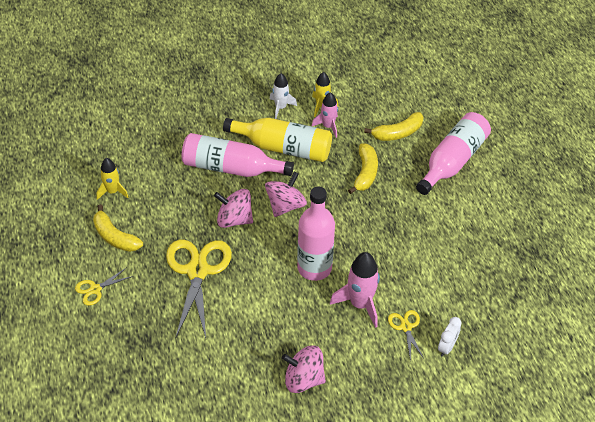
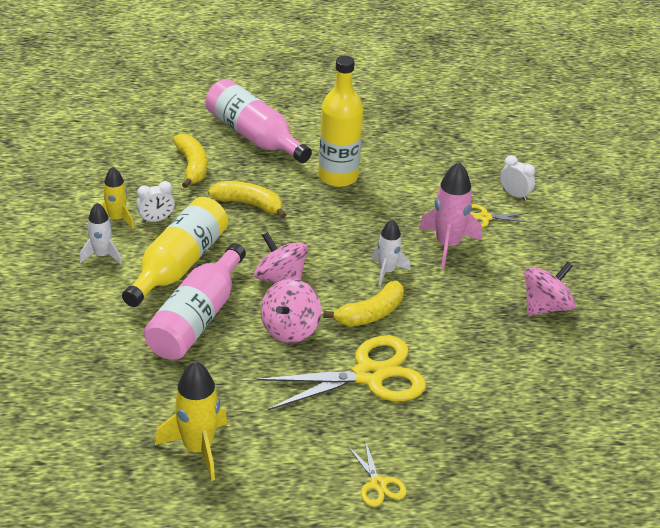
camera: 80 degrees left, 10 degrees down
yellow banana [93,205,143,252] -> yellow banana moved to [323,281,404,326]
yellow rocket [96,158,129,200] -> yellow rocket [155,361,227,481], size x1.58
yellow scissors [166,240,232,338] -> yellow scissors turned 150 degrees clockwise [257,336,426,410]
pink spinning top [282,345,326,393] -> pink spinning top turned 150 degrees counterclockwise [524,261,575,316]
pink bottle [297,187,335,281] -> white rocket [371,219,411,286]
pink rocket [312,92,338,138] -> white clock [136,181,175,223]
none -> yellow bottle [318,56,363,187]

